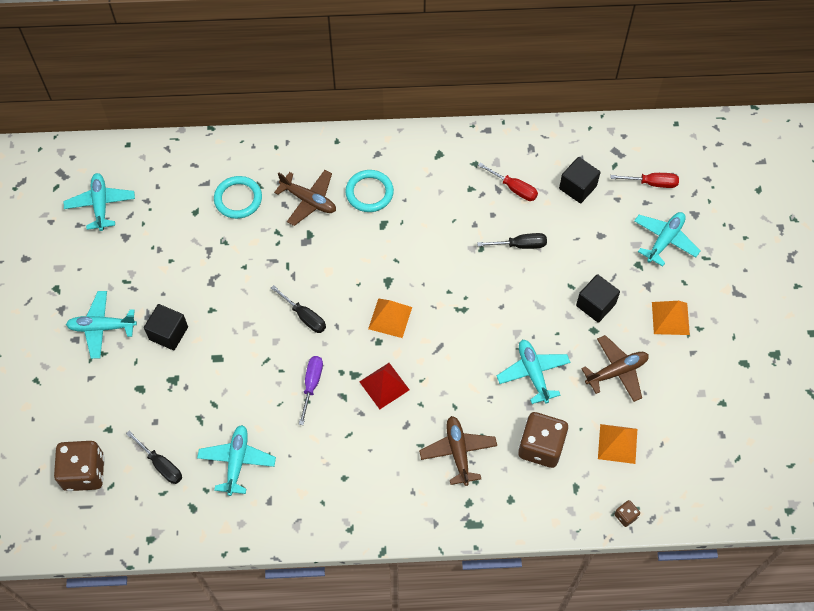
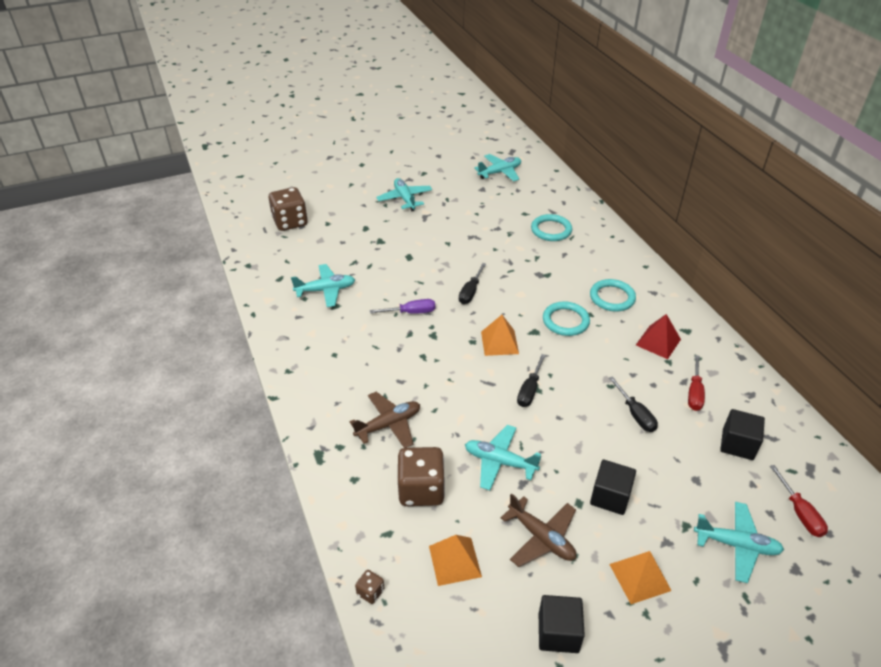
camera: 70 degrees right, 20 degrees down
black screwdriver [126,430,182,484] -> black screwdriver moved to [517,354,546,407]
black cube [144,304,188,350] -> black cube moved to [539,595,585,653]
brown plane [274,170,336,226] -> none
red pyramid [359,363,409,409] -> red pyramid moved to [636,314,681,359]
turquoise plane [497,340,571,404] -> turquoise plane turned 120 degrees counterclockwise [465,425,541,490]
none -> turquoise ring [543,302,590,336]

